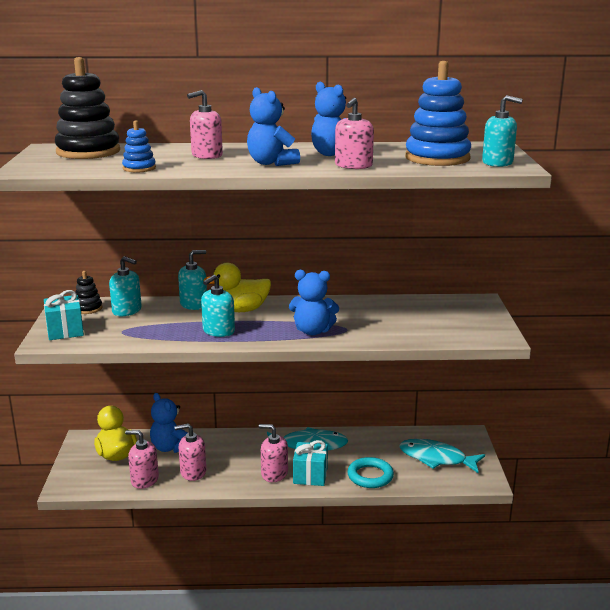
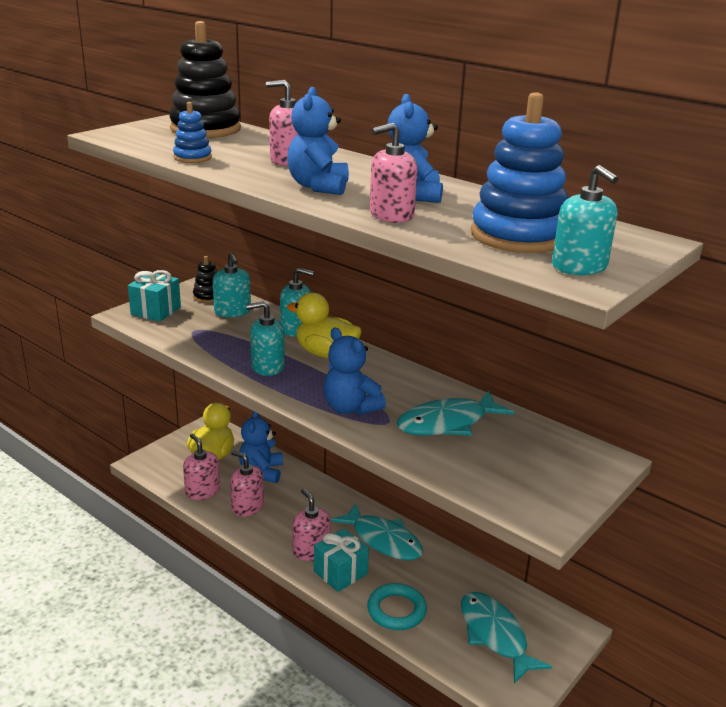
camera: 40 degrees right, 5 degrees up
none -> turquoise fish [397,391,514,436]

